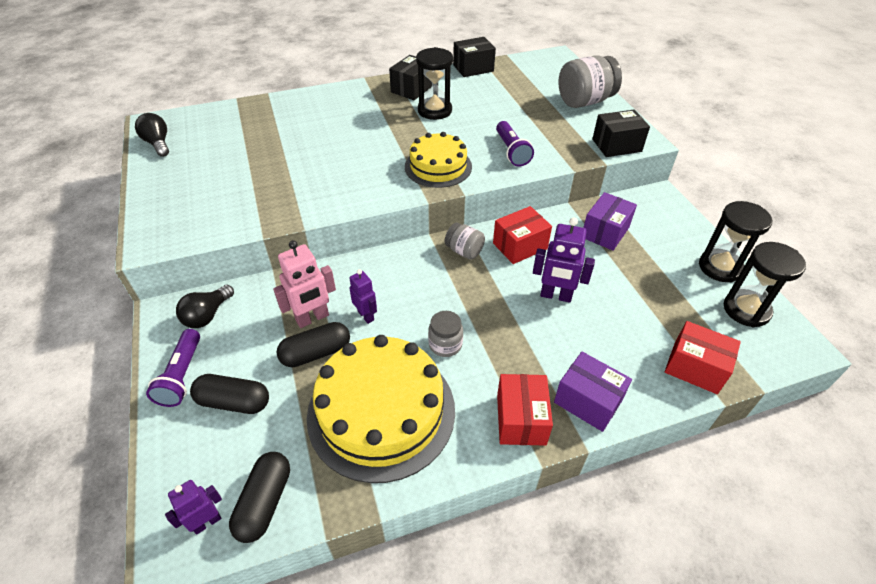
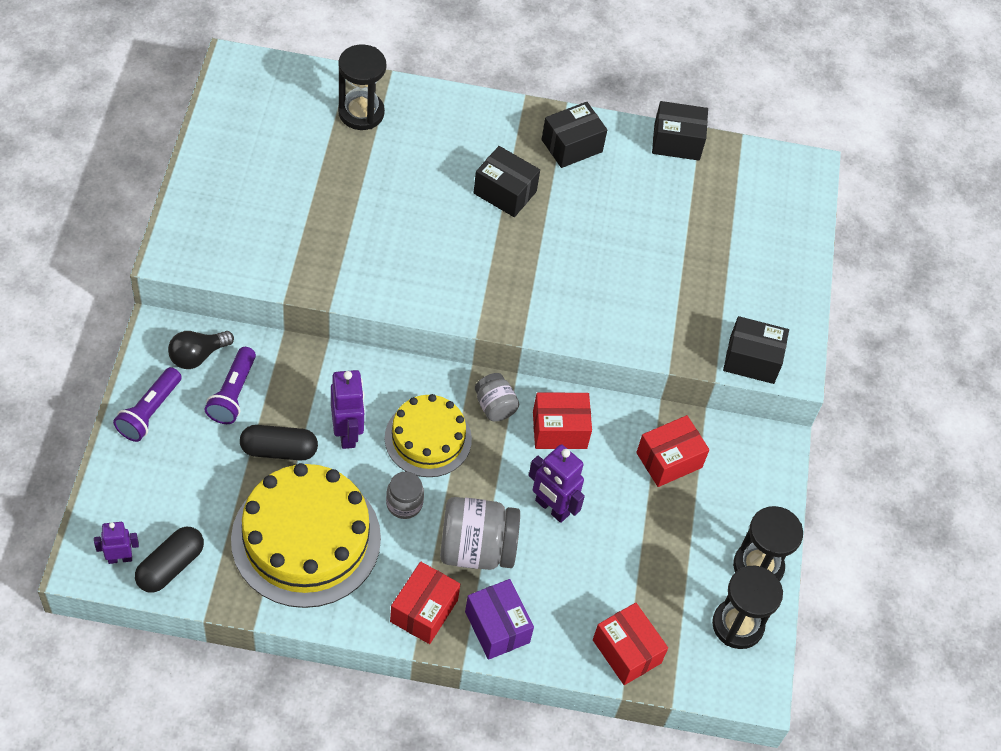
camera: 20 degrees right, 10 degrees up
black light bulb [135,113,169,157] -> none
black capsule [190,374,269,414] -> none
pink robot [273,240,336,328] -> none
purple robot [349,269,377,324] -> purple robot [331,370,365,449], size x1.58
yellow cake [405,132,472,188] -> yellow cake moved to [385,394,472,477]
black hourglass [416,47,453,120] -> black hourglass moved to [338,44,386,130]
purple flashlight [496,121,534,167] -> purple flashlight moved to [205,347,256,424]
grey jar [558,55,622,108] -> grey jar moved to [440,497,520,570]
purple box [583,192,637,251] -> red box [636,415,709,487]
none -> black box [473,146,540,217]

